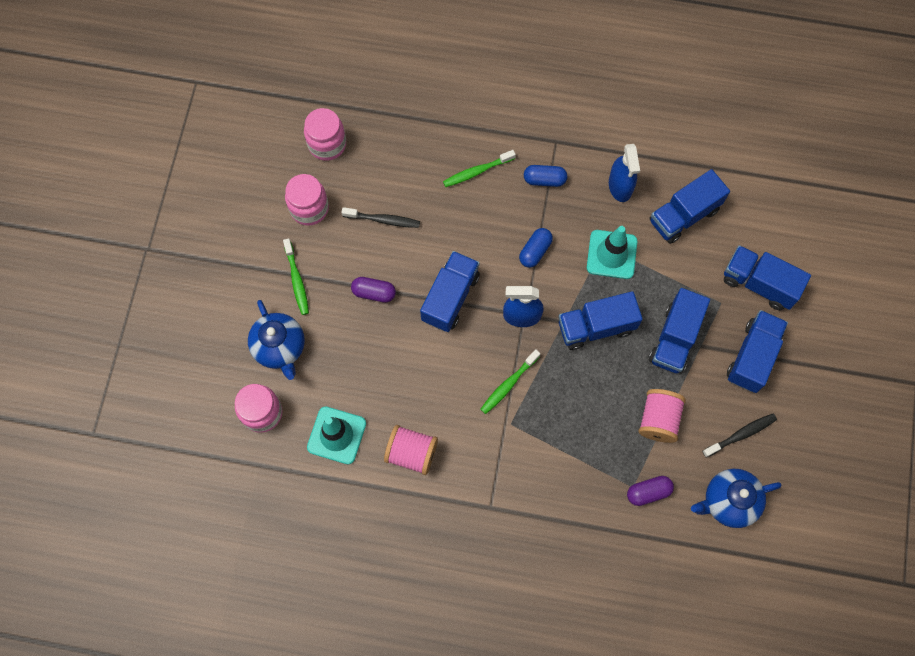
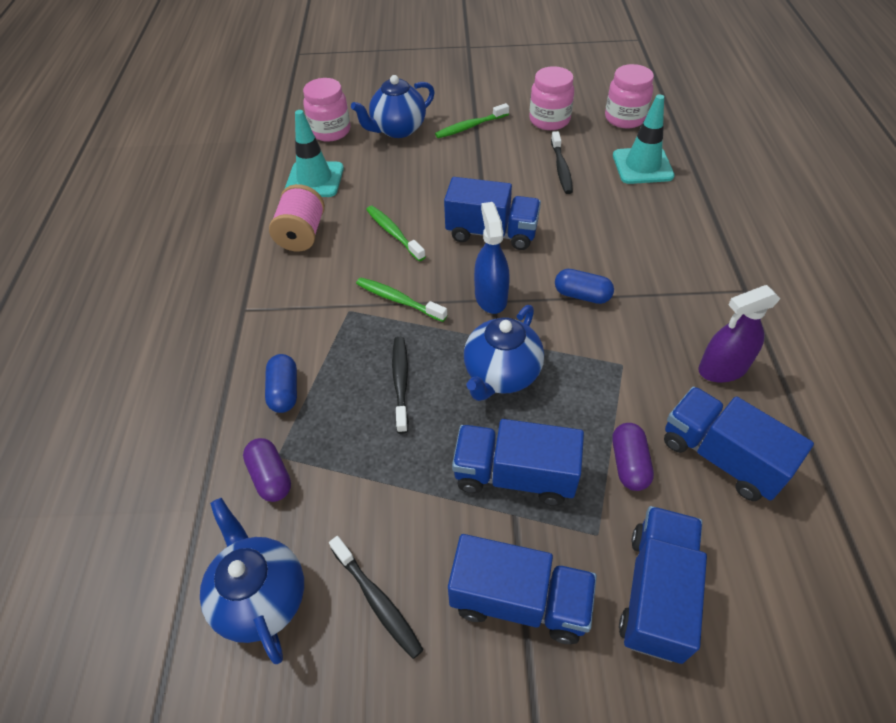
camera: 80 degrees right, 20 degrees down
purple capsule [351,277,396,303] -> purple capsule moved to [612,423,654,491]
green toothbrush [443,150,516,187] -> green toothbrush moved to [366,206,425,261]
blue capsule [524,165,567,187] -> blue capsule moved to [265,354,297,413]
blue truck [558,291,643,350] -> blue teapot [464,305,544,401]
turquoise traffic cone [587,226,638,279] -> turquoise traffic cone moved to [613,94,675,184]
blue spray bottle [609,144,640,202] -> purple spray bottle [698,285,780,382]
pink spool [638,389,686,443] -> none
none -> black toothbrush [392,337,409,434]

